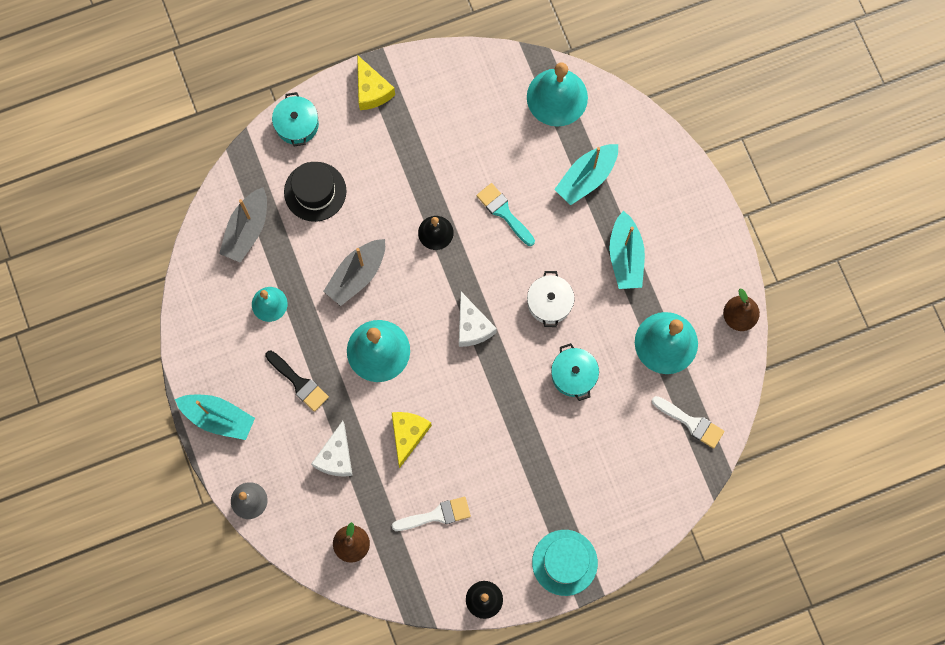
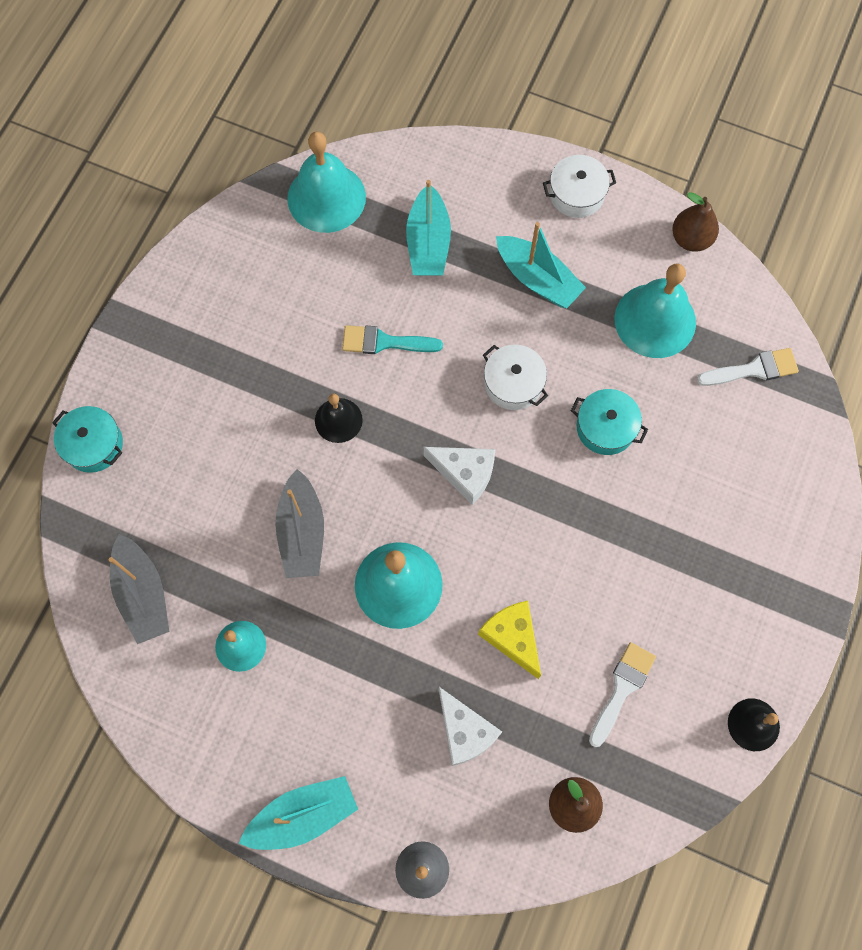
camera: 45 degrees left, 5 degrees down
black brush [265,351,329,412] -> none
black hat [284,162,346,222] -> none
yellow cheese [357,55,395,110] -> none
turquoise hat [532,530,598,596] -> none
none -> white pot [543,155,616,218]

